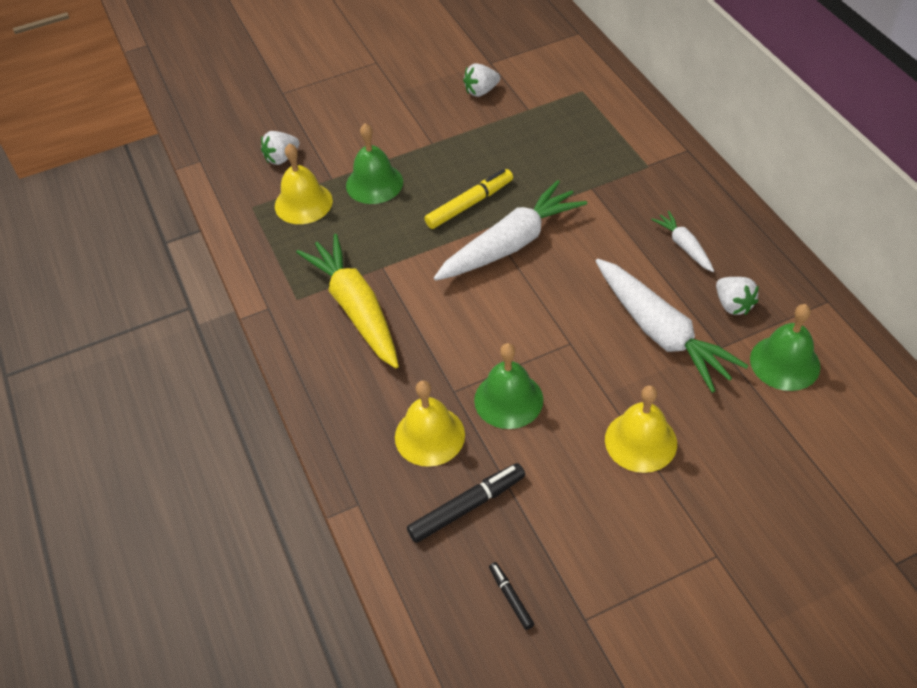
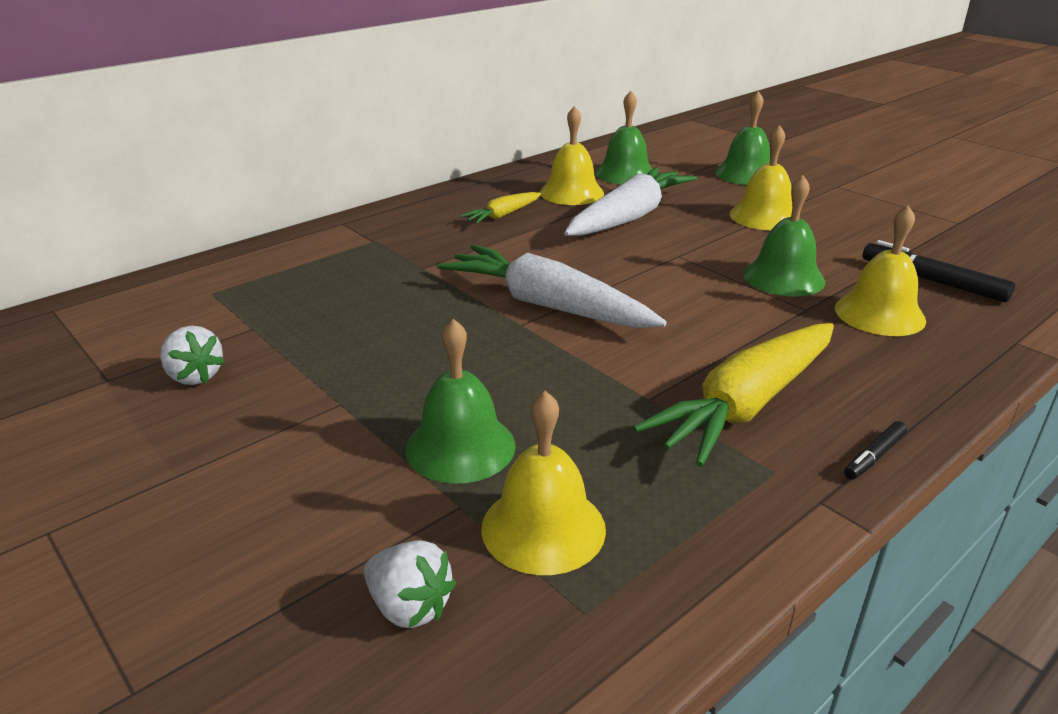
camera: 110 degrees left, 20 degrees down
yellow marker [424,169,513,229] -> none
black marker [489,562,534,630] -> black marker moved to [844,421,907,480]
white carrot [651,211,714,272] -> yellow carrot [460,192,541,224]
white strawberry [716,277,759,315] -> yellow bell [540,106,604,205]
none -> green bell [715,91,770,185]

